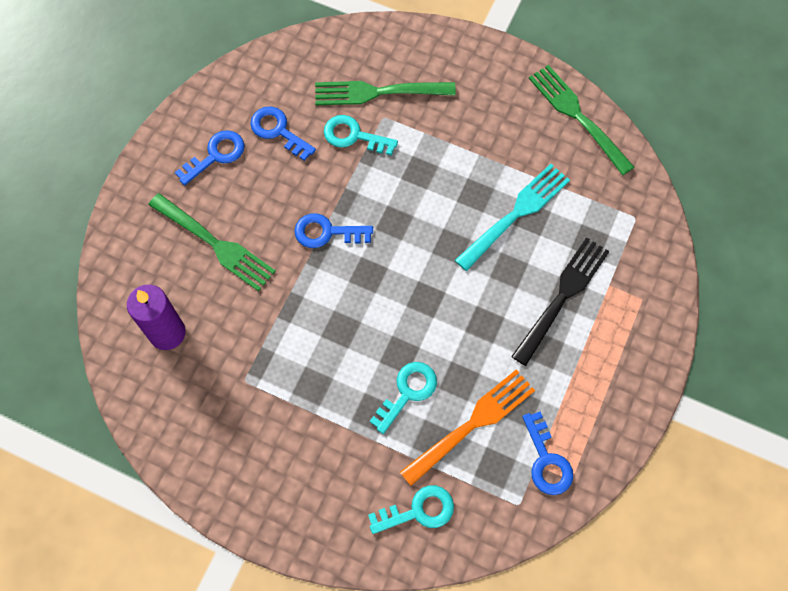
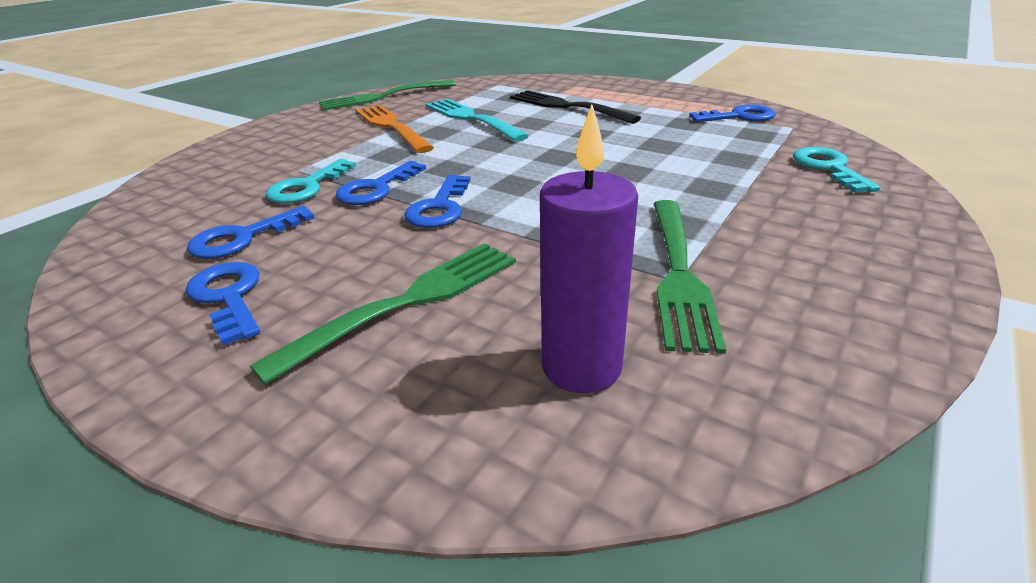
camera: 80 degrees left, 35 degrees down
green fork [315,81,456,105] -> green fork moved to [653,200,726,354]
turquoise key [370,362,437,434] -> none
orange fork [400,369,535,486] -> orange fork moved to [355,105,434,153]
none -> blue key [335,161,426,205]

